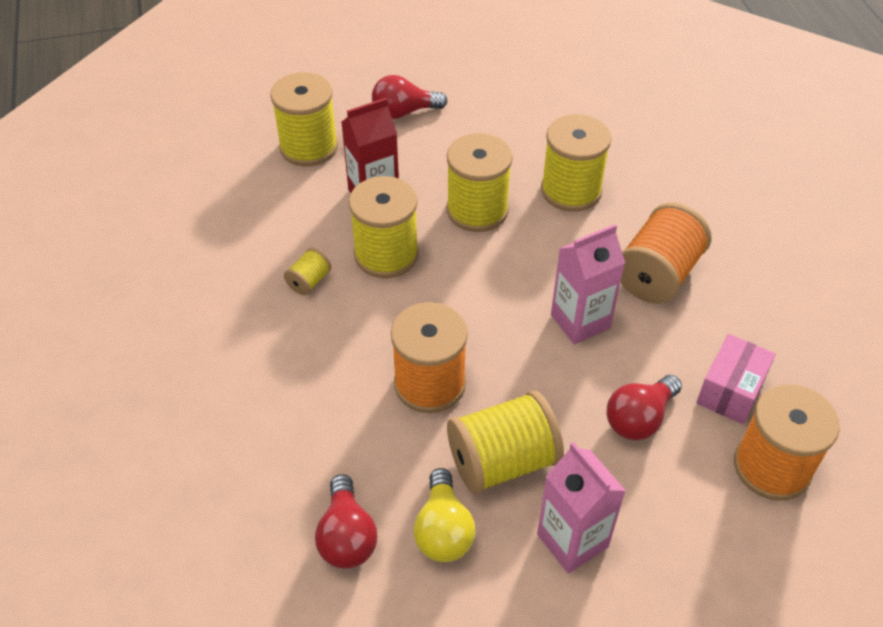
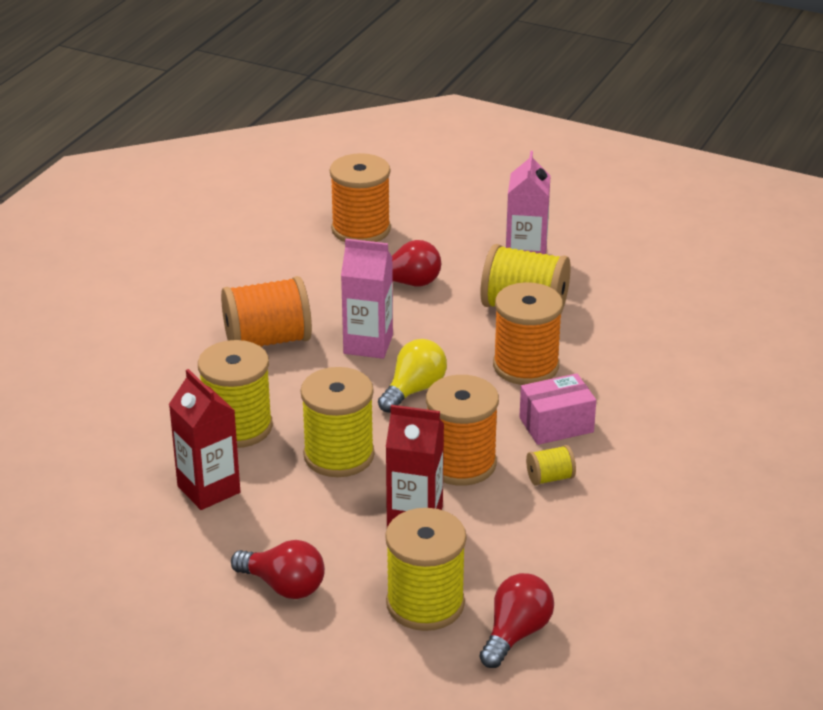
camera: 140 degrees left, 15 degrees down
red light bulb [315,474,377,569] -> red light bulb moved to [479,573,554,668]
yellow spool [349,176,419,278] -> orange spool [426,375,499,486]
yellow light bulb [413,468,475,562] -> yellow light bulb moved to [378,339,447,413]
pink box [696,334,776,424] -> pink box moved to [519,373,596,445]
none -> red carton [169,369,240,510]

